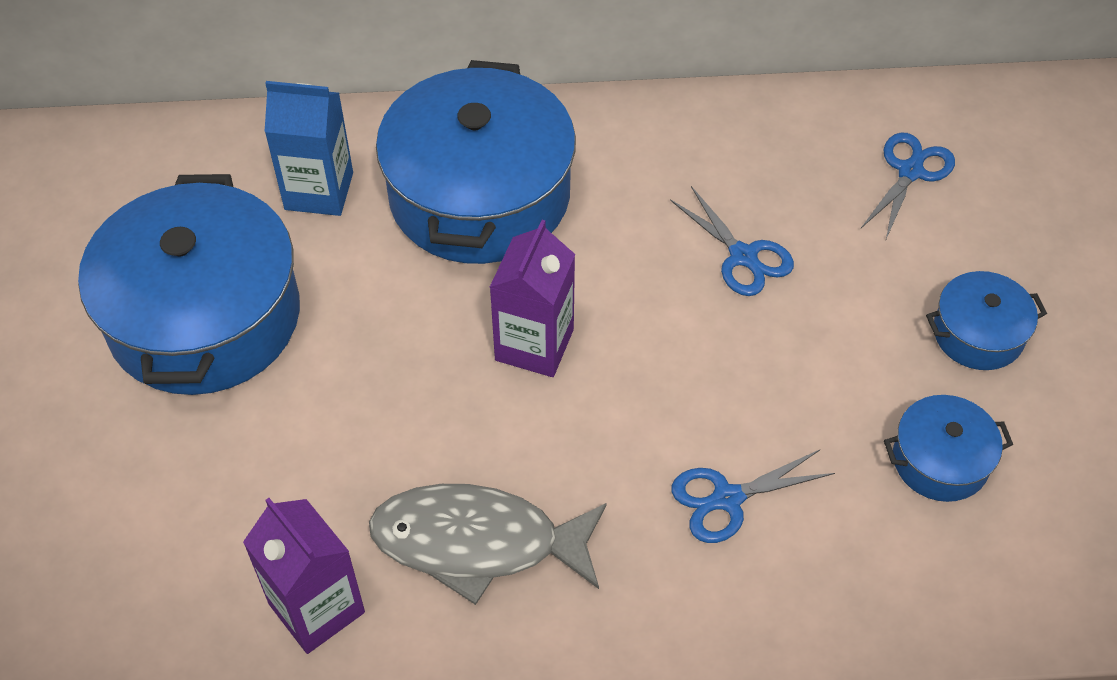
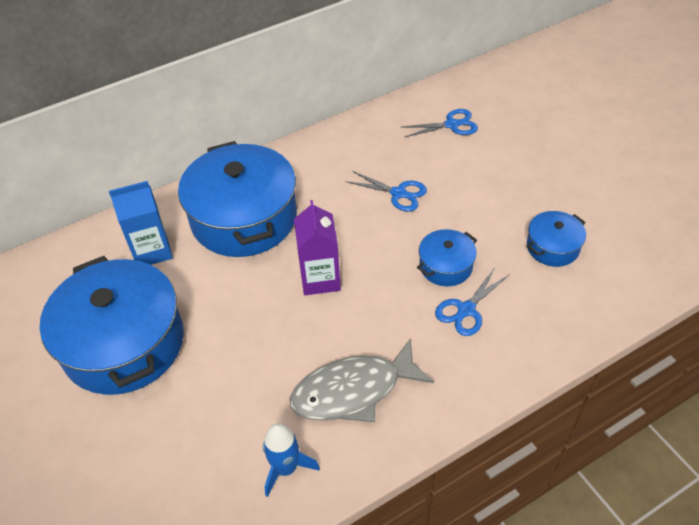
camera: 25 degrees left, 5 degrees down
purple carton [243,498,365,654] -> blue rocket [263,423,320,497]
blue scissors [861,132,955,239] -> blue scissors turned 75 degrees clockwise [402,109,478,137]
blue pot [926,271,1047,370] -> blue pot moved to [417,229,477,286]

